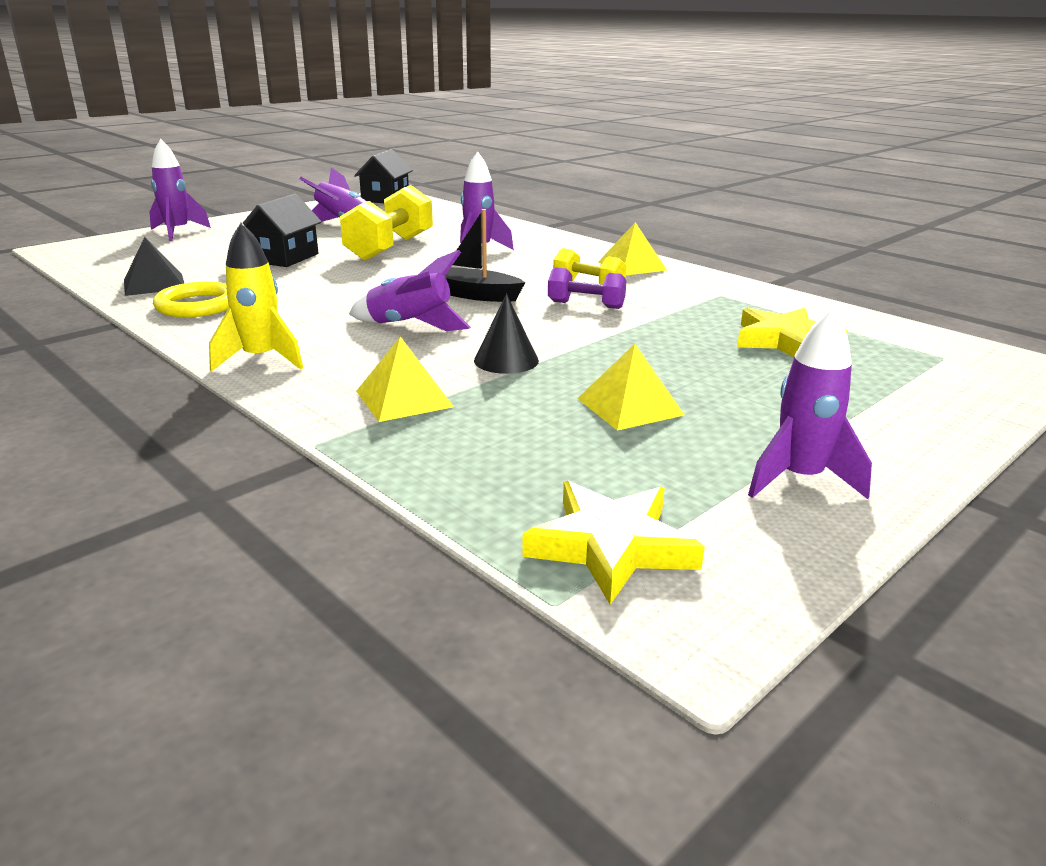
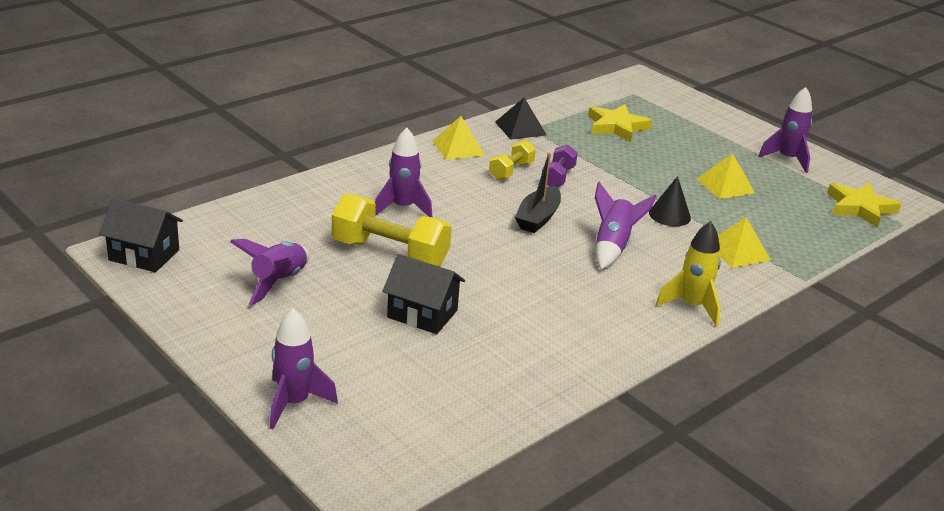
camera: 90 degrees left, 5 degrees up
black pyramid [124,237,184,296] -> black pyramid moved to [495,98,547,140]
yellow ring [153,282,229,317] -> none

